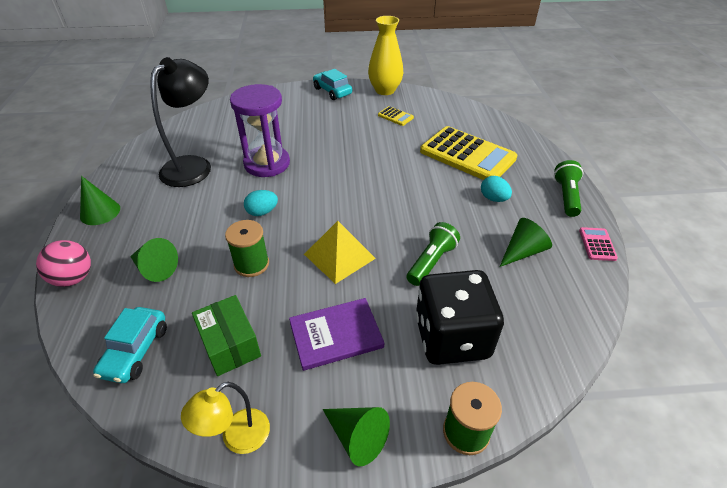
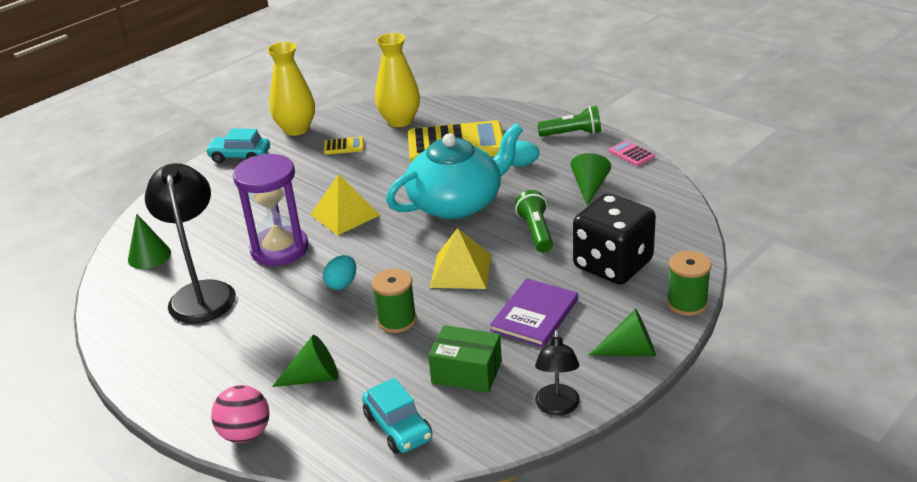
camera: 40 degrees left, 10 degrees down
green cone [80,176,120,225] -> green cone moved to [128,214,171,269]
yellow lamp [181,382,270,454] -> black lamp [535,330,580,416]
green flashlight [554,160,583,217] -> green flashlight turned 120 degrees clockwise [537,106,601,137]
none -> yellow pyramid [310,174,380,236]
none -> yellow vase [375,33,420,127]
none -> turquoise teapot [386,123,523,219]

